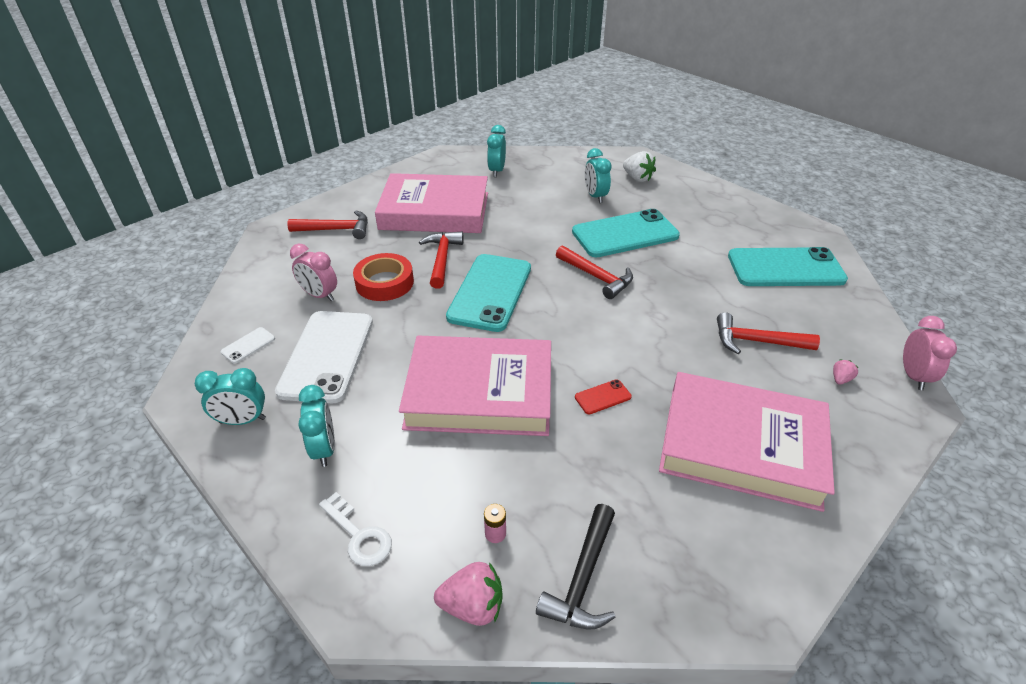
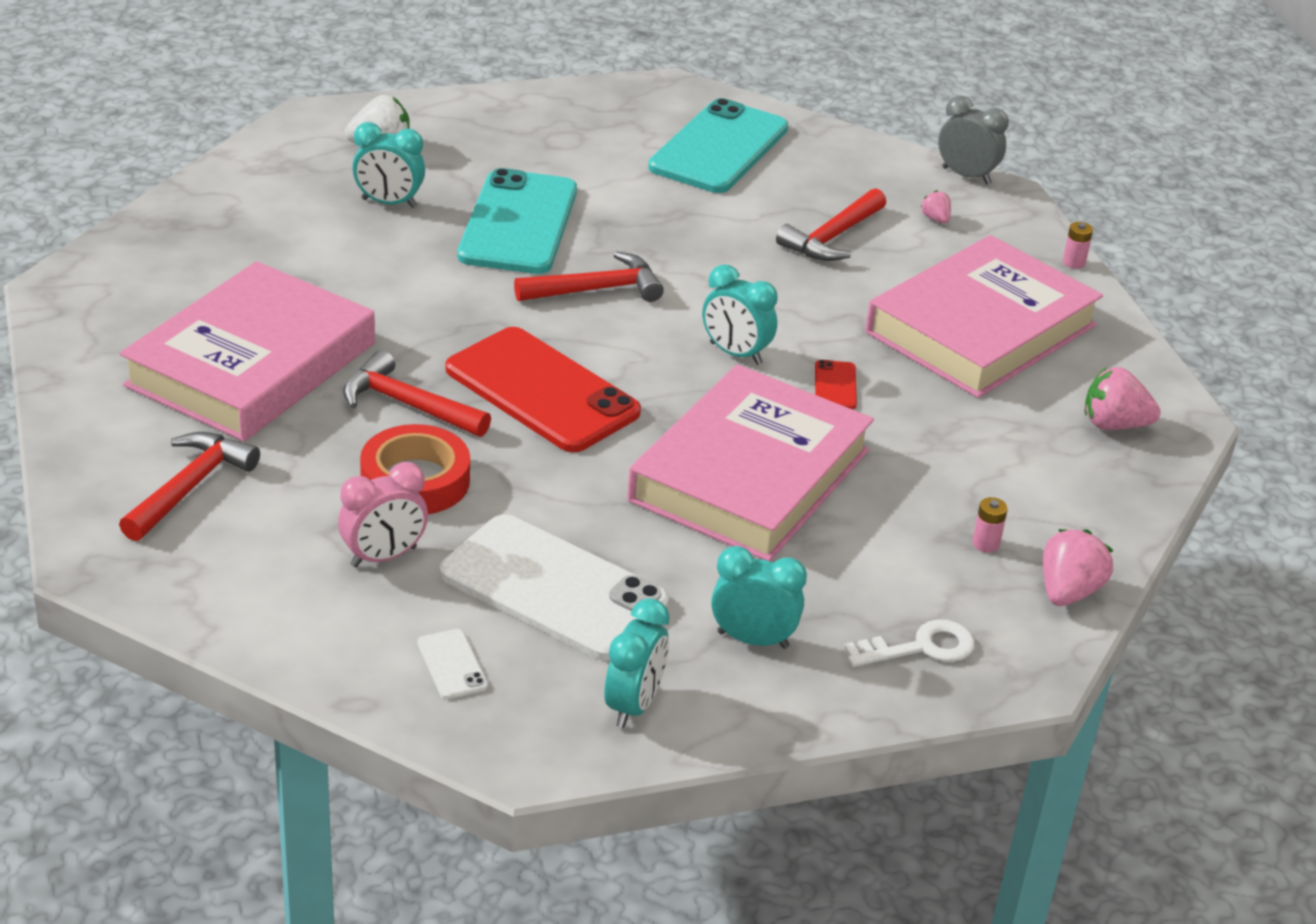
camera: 65 degrees left, 5 degrees down
turquoise phone [446,254,531,332] -> red phone [446,327,641,452]
turquoise clock [487,125,506,177] -> turquoise clock moved to [702,264,778,365]
black hammer [536,504,616,629] -> none
pink clock [903,316,957,390] -> grey clock [938,96,1009,184]
none -> pink battery [1063,222,1093,269]
none -> pink strawberry [1085,367,1161,430]

